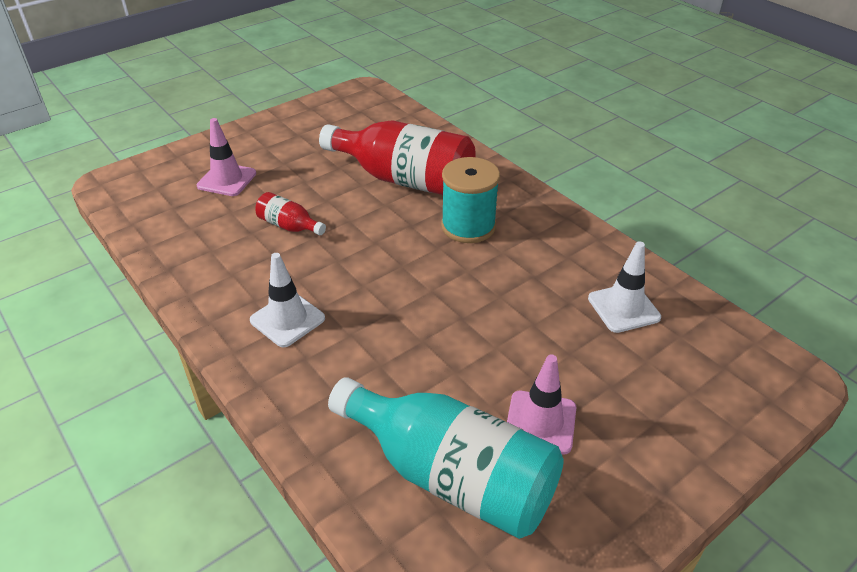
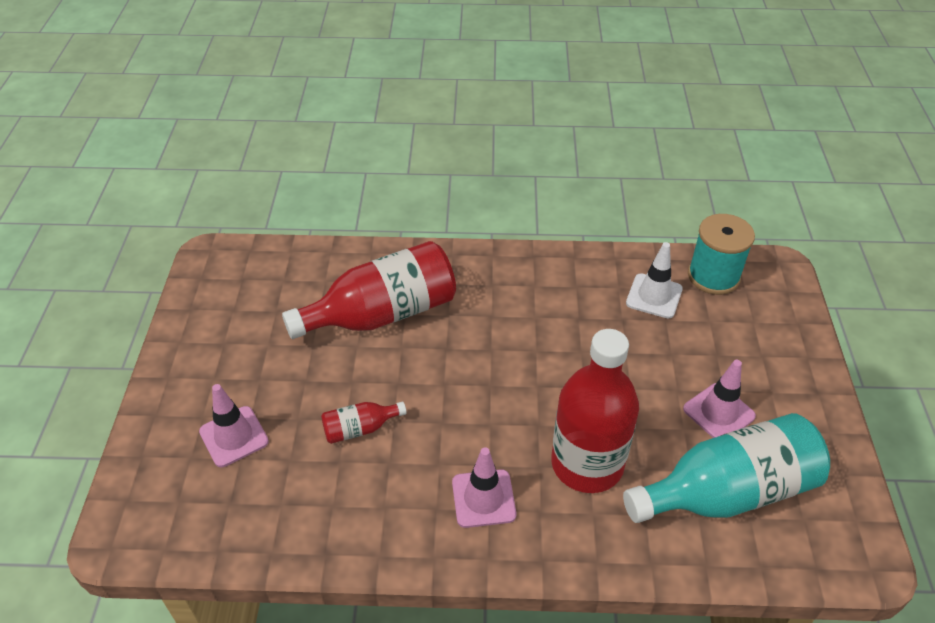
camera: 50 degrees left, 5 degrees up
white traffic cone [250,253,325,348] -> pink traffic cone [452,447,516,528]
turquoise spool [441,157,500,243] -> turquoise spool moved to [688,214,755,295]
none -> red bottle [551,329,639,493]

